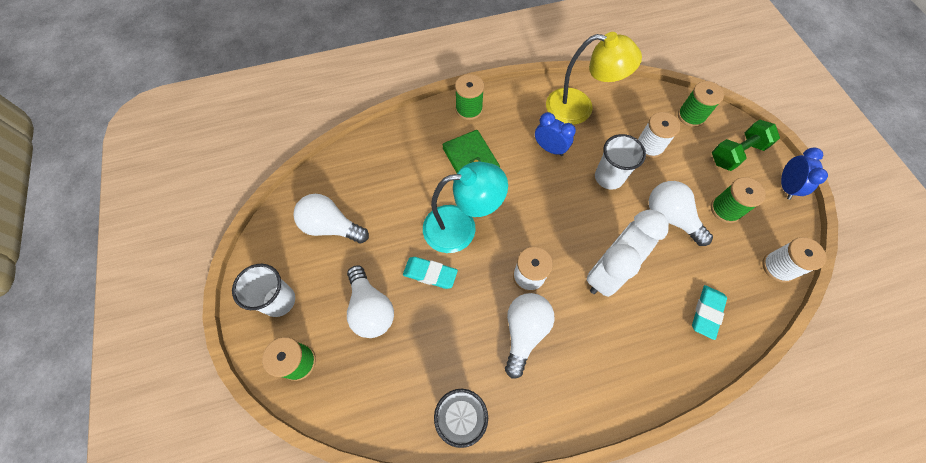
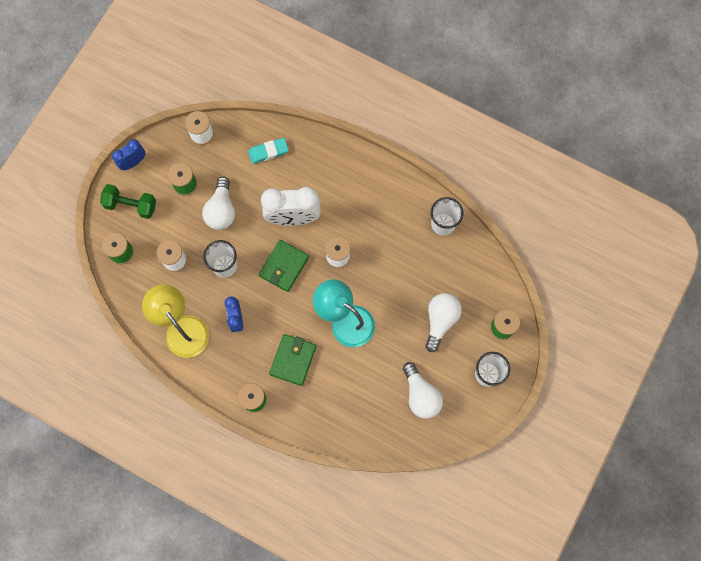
camera: 135 degrees left, 10 degrees up
turquoise eraser [403,257,458,289] -> none
white light bulb [505,293,554,379] -> none
none -> green wallet [259,240,309,292]

